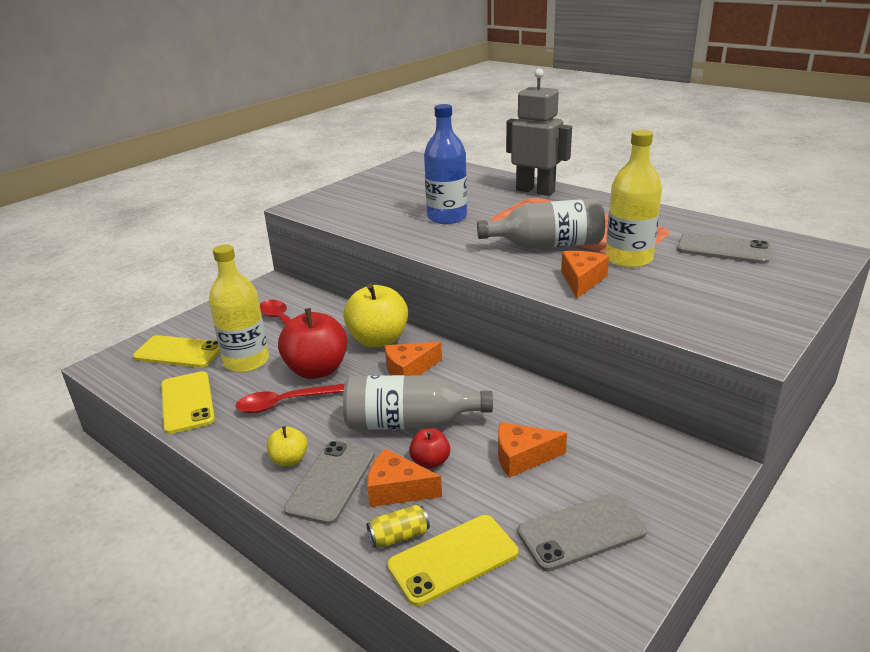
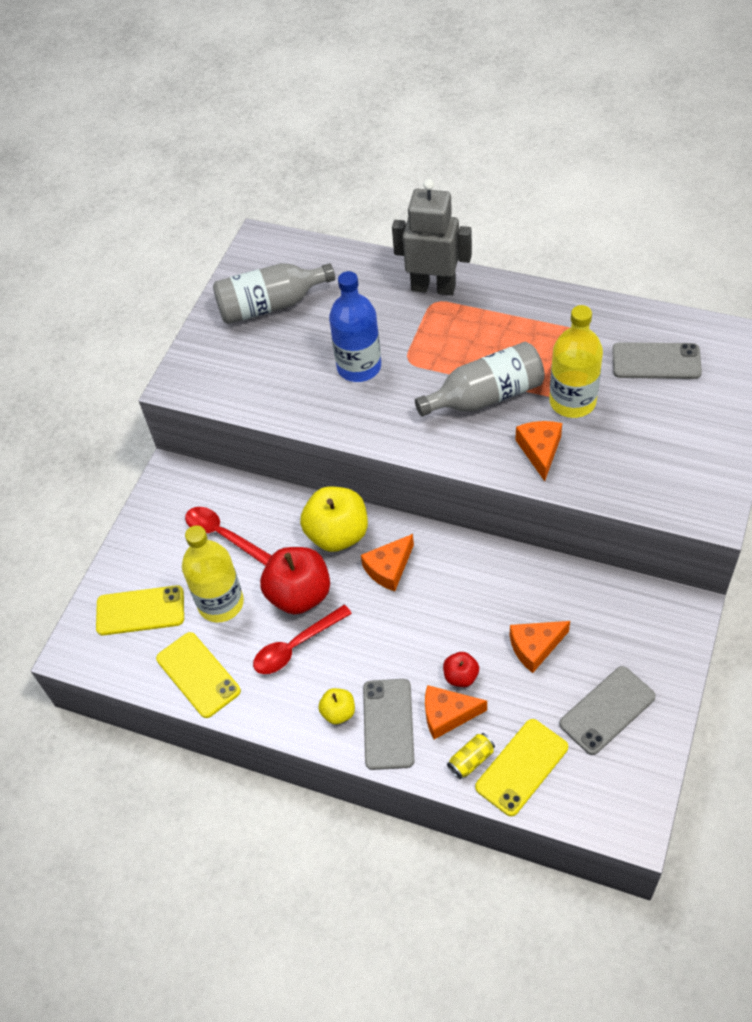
camera: 15 degrees left, 25 degrees up
grey bottle [343,375,493,430] -> grey bottle moved to [213,263,335,324]

